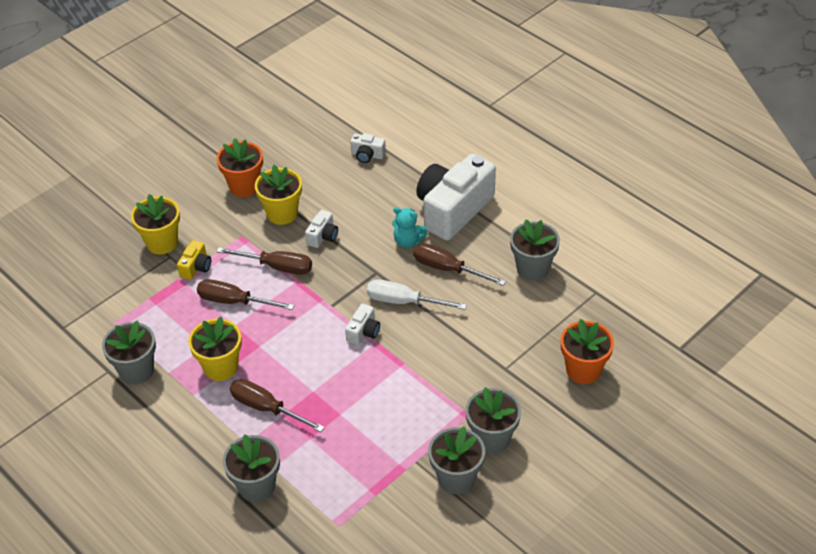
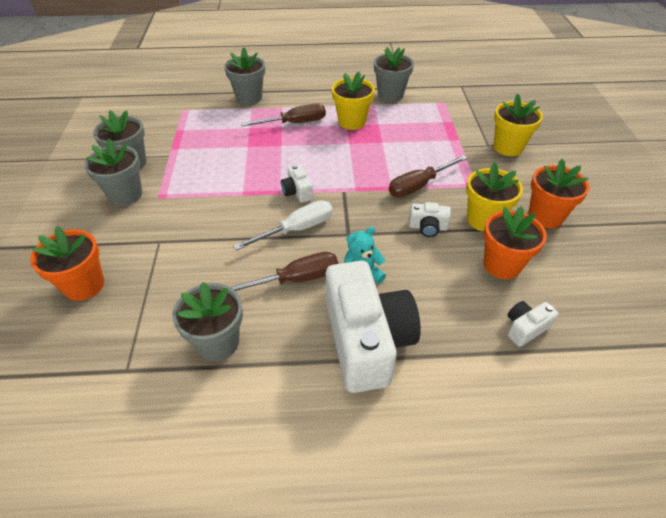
camera: 130 degrees right, 0 degrees up
yellow camera [177,240,211,280] -> none
brown screwdriver [197,279,294,310] -> none
white camera [305,210,338,248] -> white camera turned 60 degrees counterclockwise [409,202,451,237]
none -> orange flower pot [484,206,547,279]

